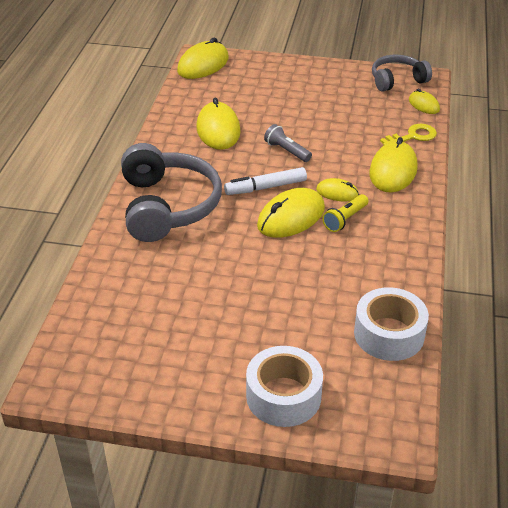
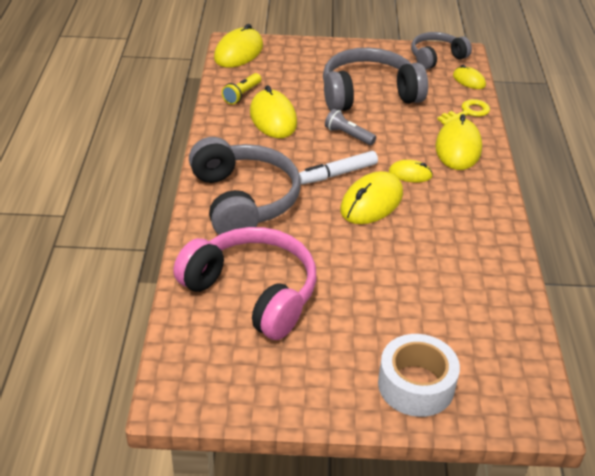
camera: 10 degrees left, 0 degrees up
yellow flashlight [322,194,368,232] -> yellow flashlight moved to [222,73,261,105]
white tape [354,287,429,361] -> none
none -> pink headphones [173,227,316,340]
none -> grey headphones [323,48,428,111]

